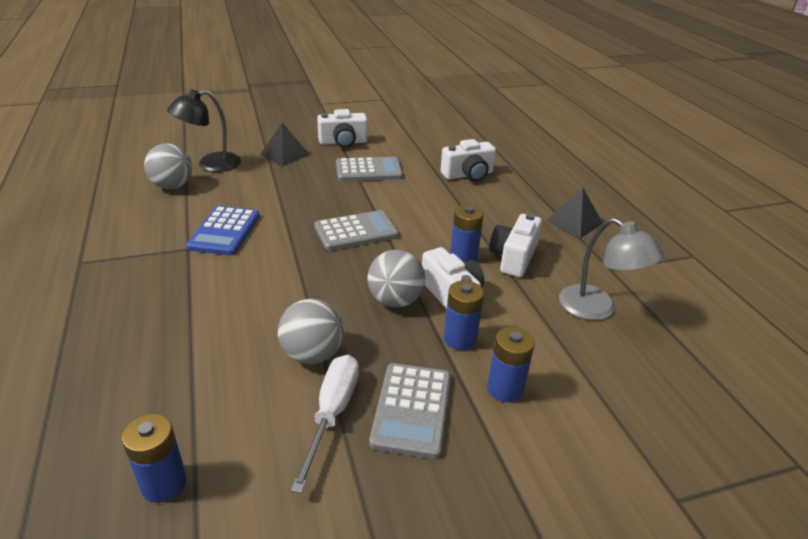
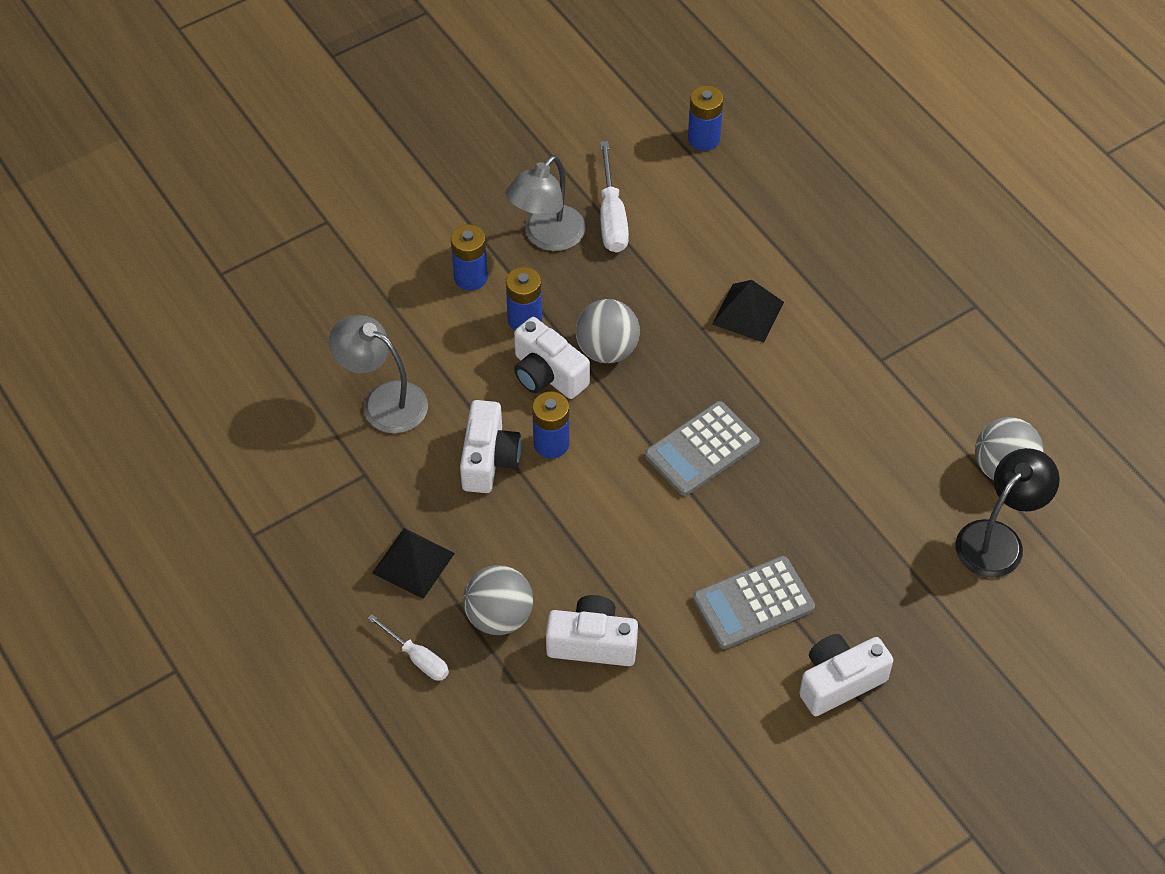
camera: 165 degrees right, 20 degrees up
blue calculator [186,206,260,255] -> none
black pyramid [260,123,310,166] -> black pyramid moved to [712,280,784,343]
grey ball [278,299,344,364] -> grey ball moved to [463,565,533,635]
grey calculator [369,363,451,459] -> grey lamp [506,155,586,251]
white camera [441,139,496,181] -> white camera turned 45 degrees clockwise [546,595,638,666]
none -> white screwdriver [368,614,449,681]

